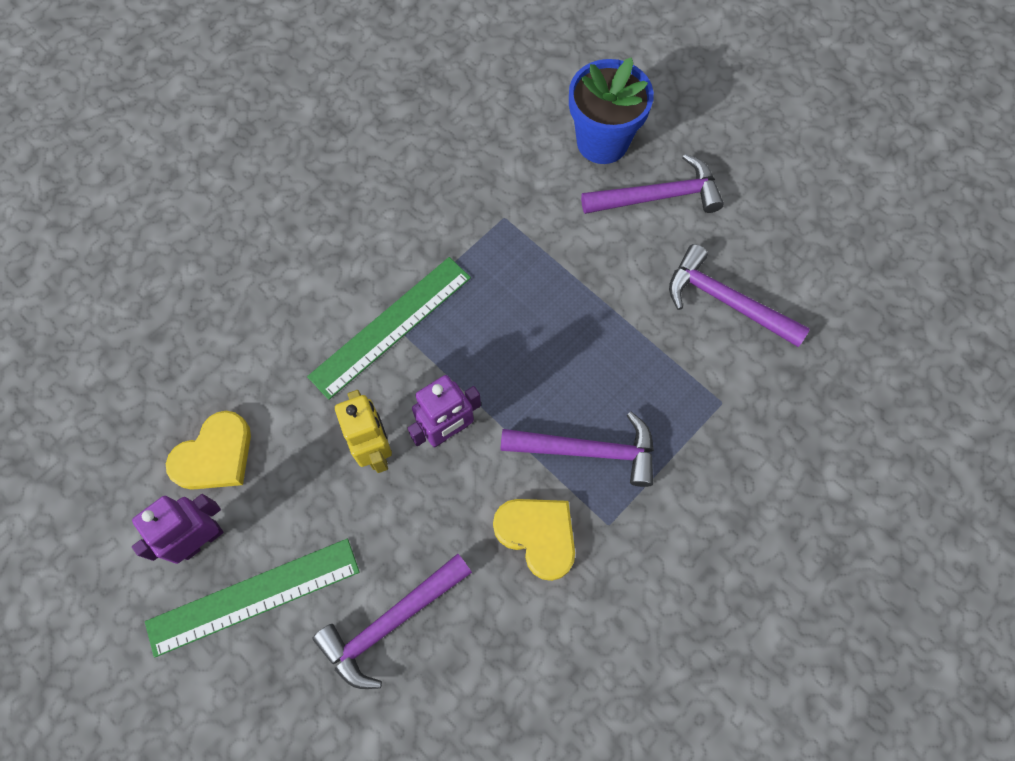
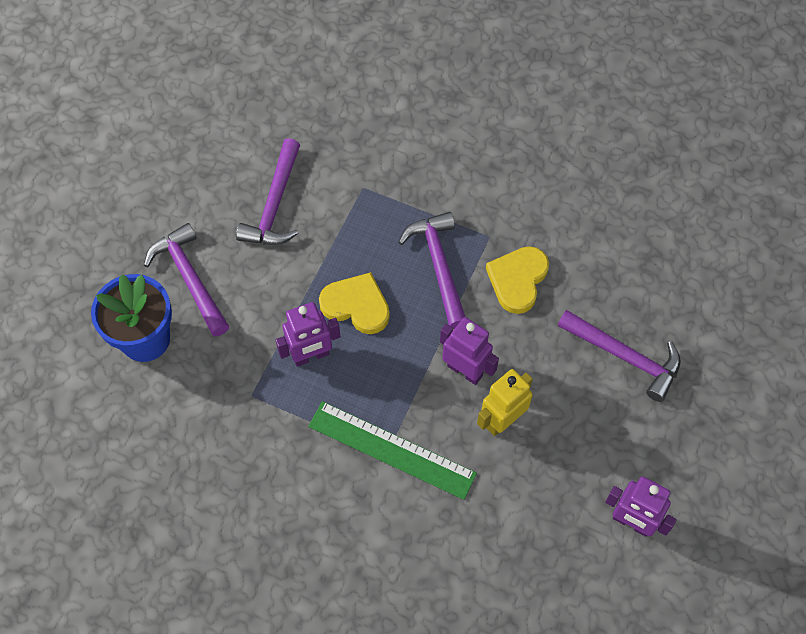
camera: 110 degrees left, 5 degrees down
green ruler [145,539,360,657] -> none
yellow heart [166,411,251,490] -> yellow heart moved to [319,272,390,334]
none -> purple robot [276,302,340,366]

